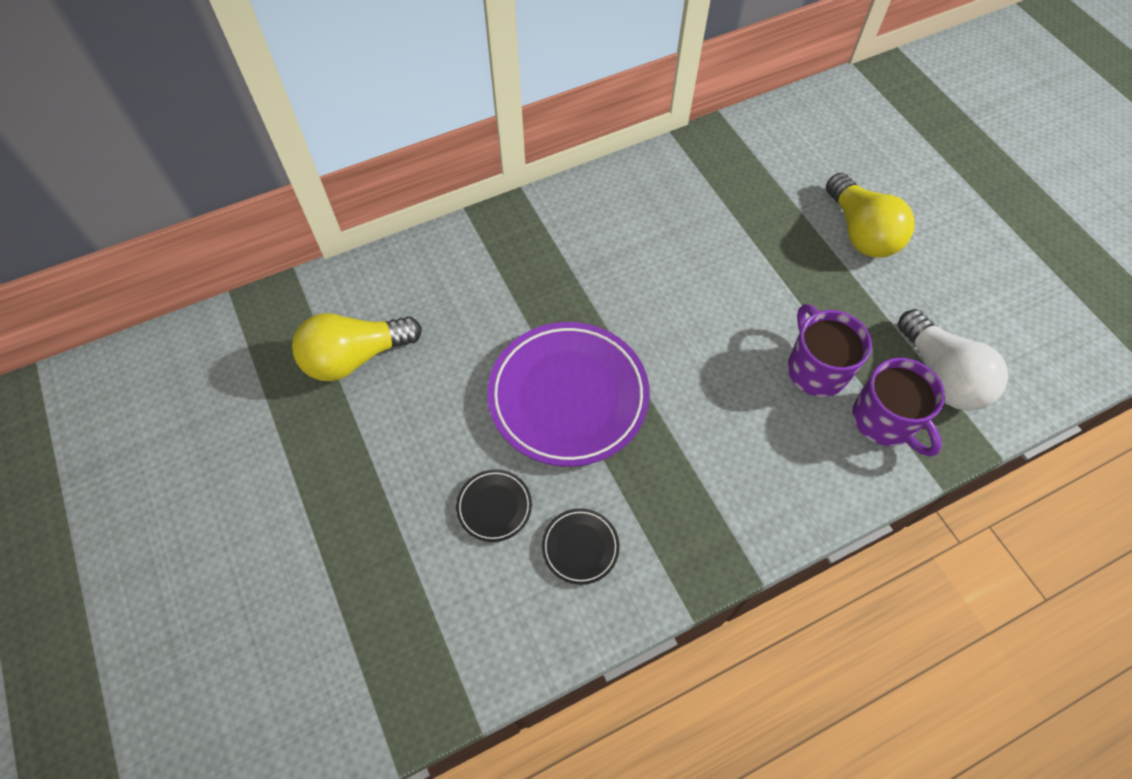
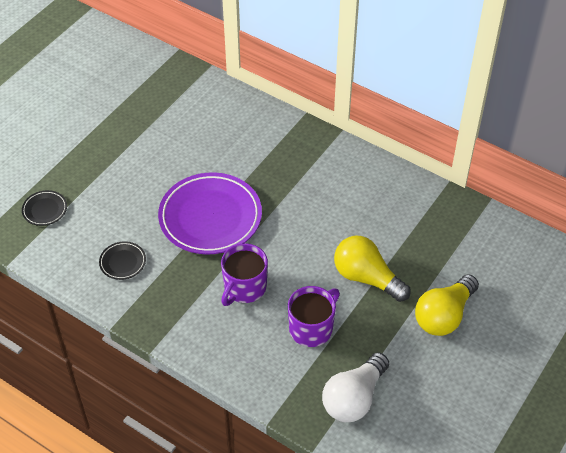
camera: 60 degrees right, 10 degrees down
yellow light bulb [292,313,422,381] -> yellow light bulb moved to [334,236,411,302]
black plate [456,469,532,542] -> black plate moved to [22,190,67,226]
purple mug [852,358,945,457] -> purple mug moved to [221,244,268,306]

